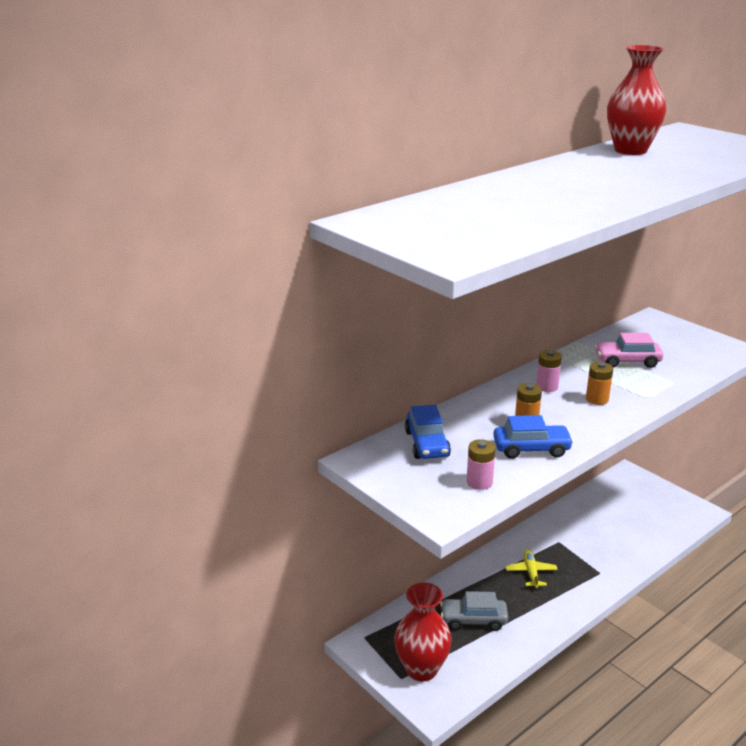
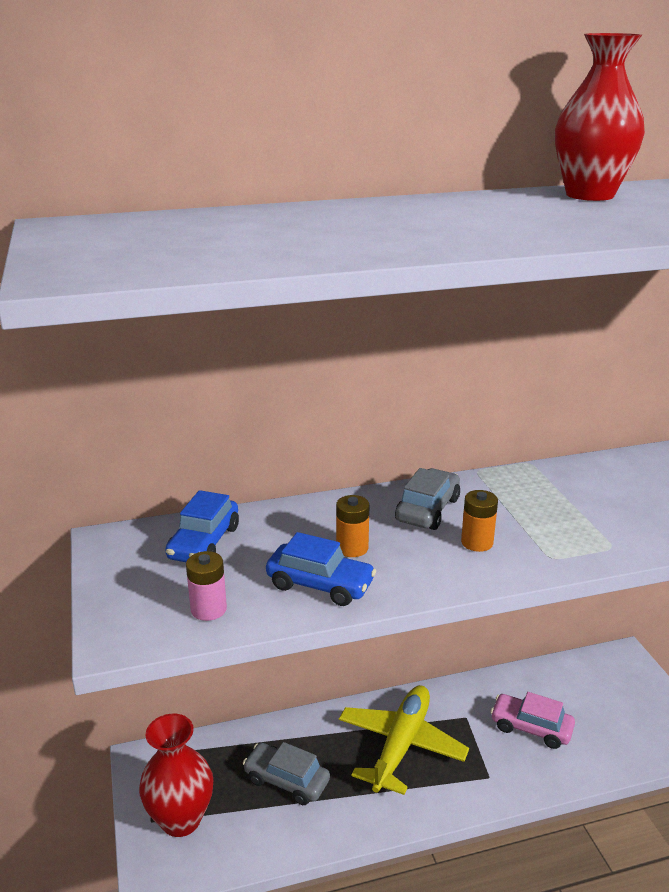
camera: 25 degrees right, 0 degrees up
yellow plane [505,550,558,588] -> yellow plane [339,685,469,795], size x1.96
pink battery [536,350,562,392] -> grey car [395,468,460,530]
pink car [595,333,663,368] -> pink car moved to [490,692,575,749]

